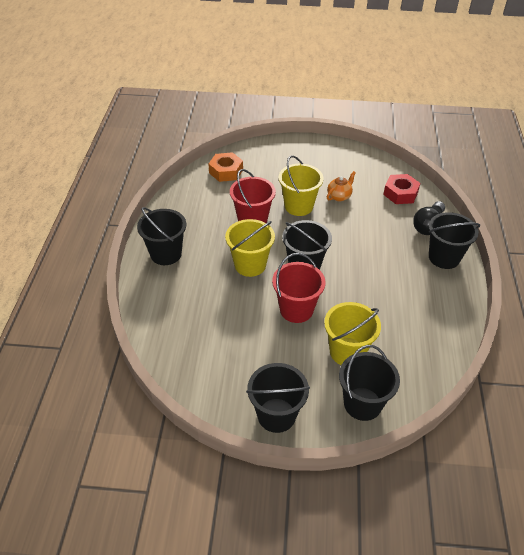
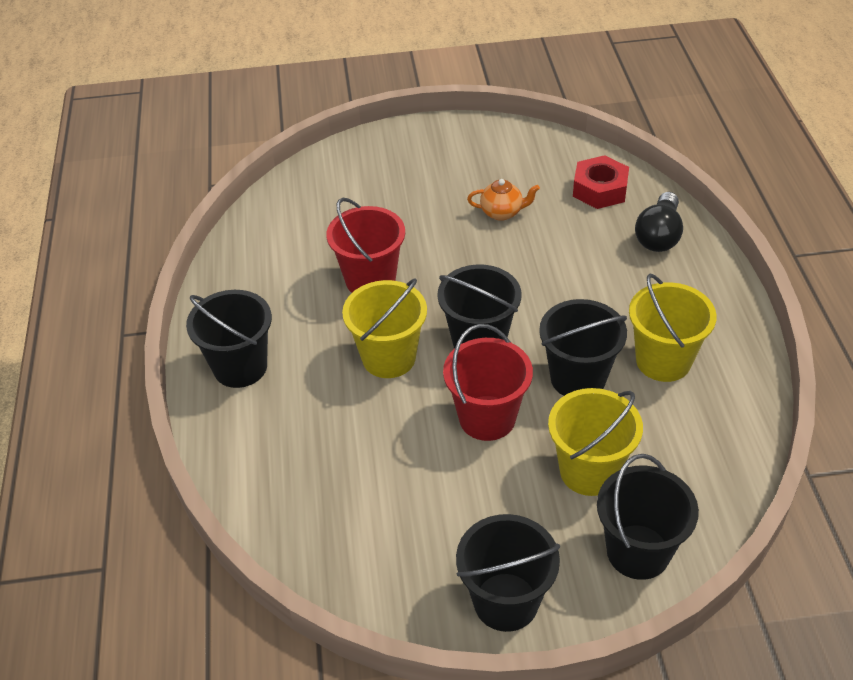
camera: 10 degrees left, 0 degrees up
orange nut [208,152,243,182] -> none
yellow bucket [279,155,324,216] -> yellow bucket moved to [629,274,717,382]
orange teapot [327,171,356,201] -> orange teapot turned 60 degrees clockwise [467,179,540,221]
black bucket [429,212,480,269] -> black bucket moved to [539,299,627,396]

